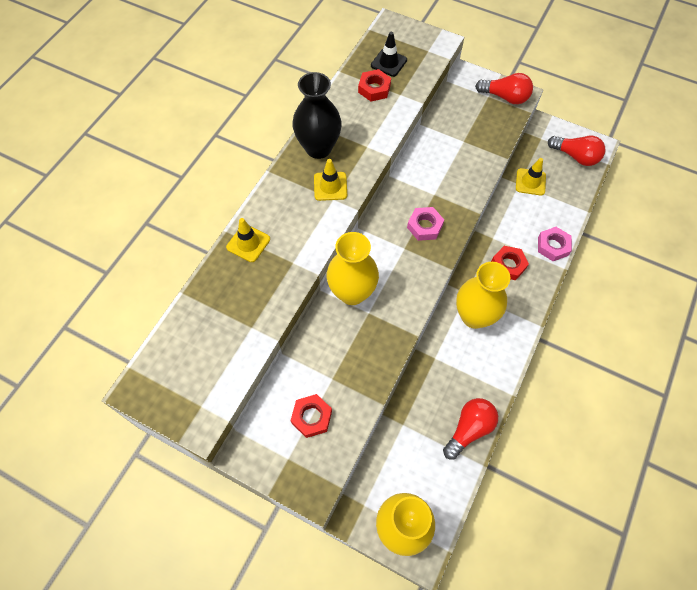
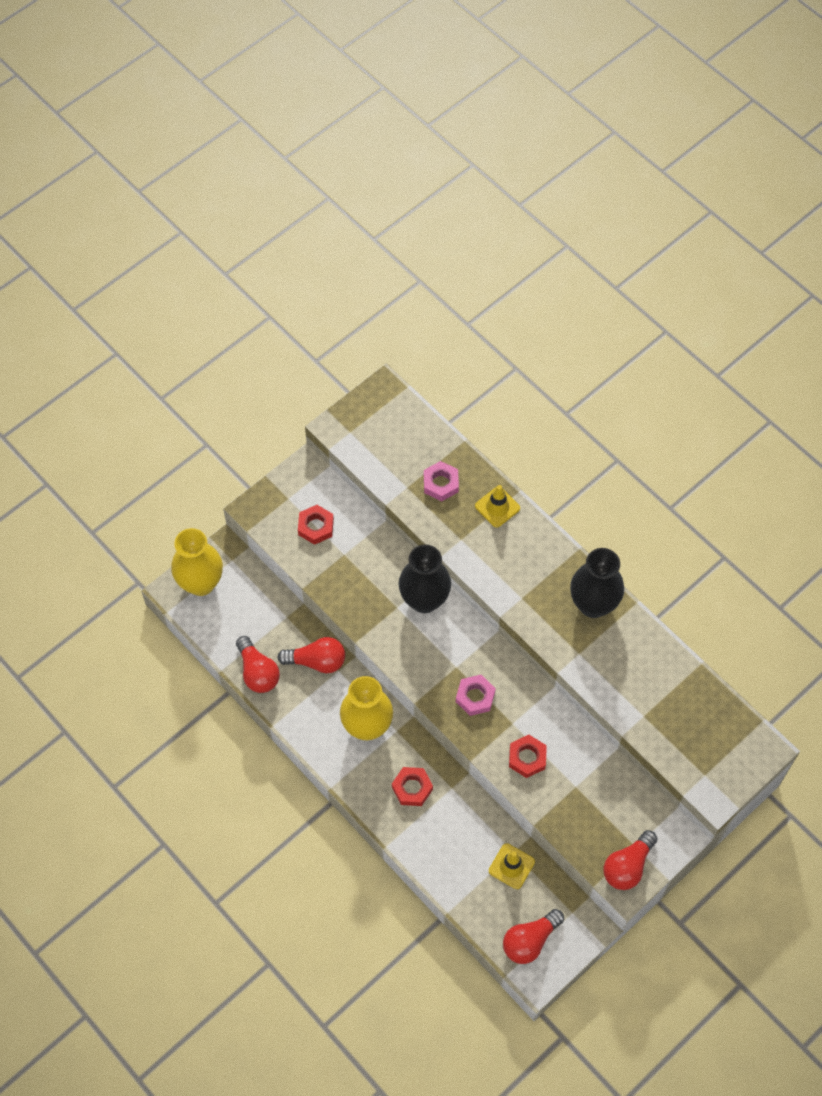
camera: 110 degrees right, 0 degrees up
yellow traffic cone [314,159,347,201] -> none
yellow vase [327,232,379,305] -> black vase [398,544,451,613]
red nut [358,69,391,101] -> red nut moved to [509,735,547,778]
black traffic cone [371,32,407,77] -> none
pink nut [538,227,572,261] -> pink nut moved to [424,461,459,501]
none -> red light bulb [277,637,345,673]

